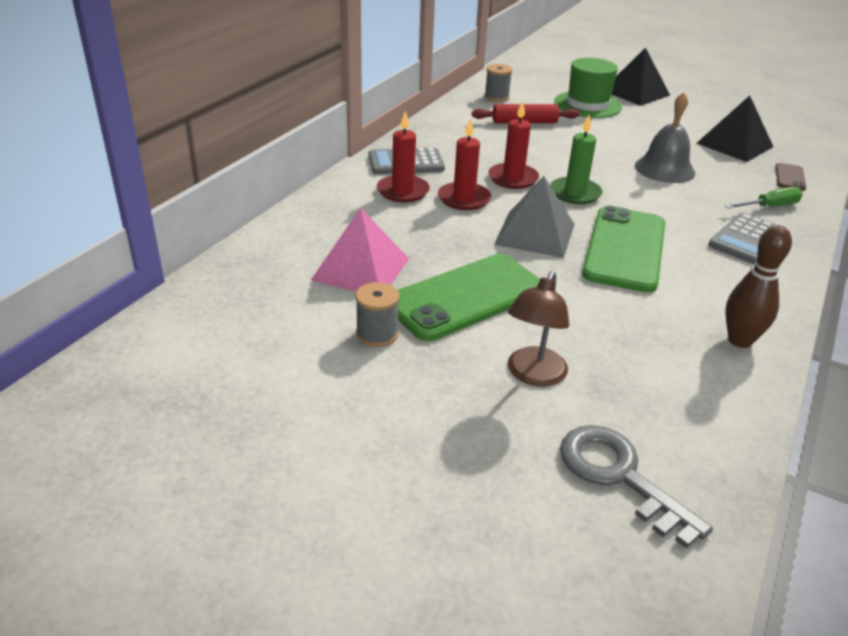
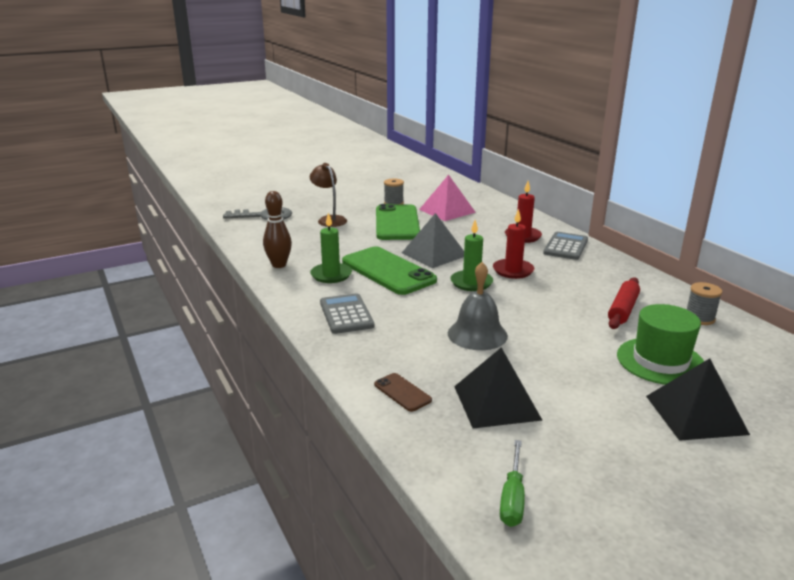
camera: 125 degrees right, 10 degrees down
red candle [438,118,491,210] -> none
green screwdriver [725,187,803,208] -> green screwdriver moved to [500,440,525,527]
none -> green candle [310,213,352,283]

